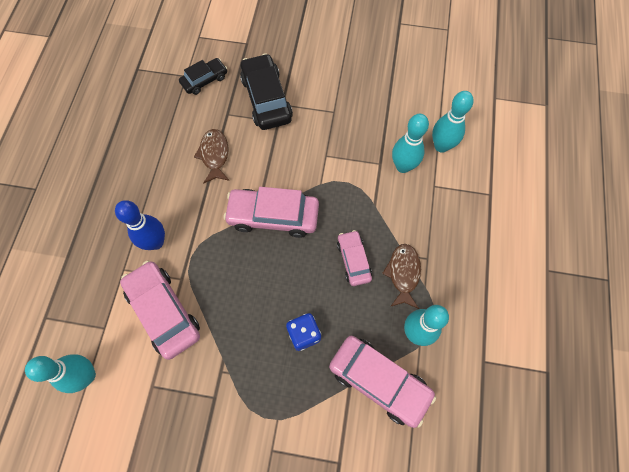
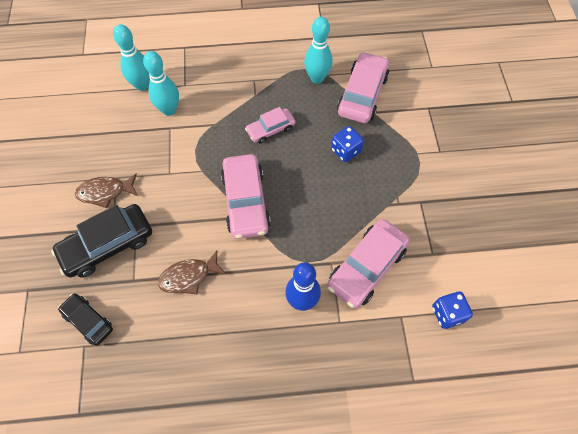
camera: 105 degrees left, 5 degrees down
turquoise bowling pin [25,354,96,393] -> blue dice [432,291,473,329]
brown fish [382,244,421,309] -> brown fish moved to [75,174,138,208]

